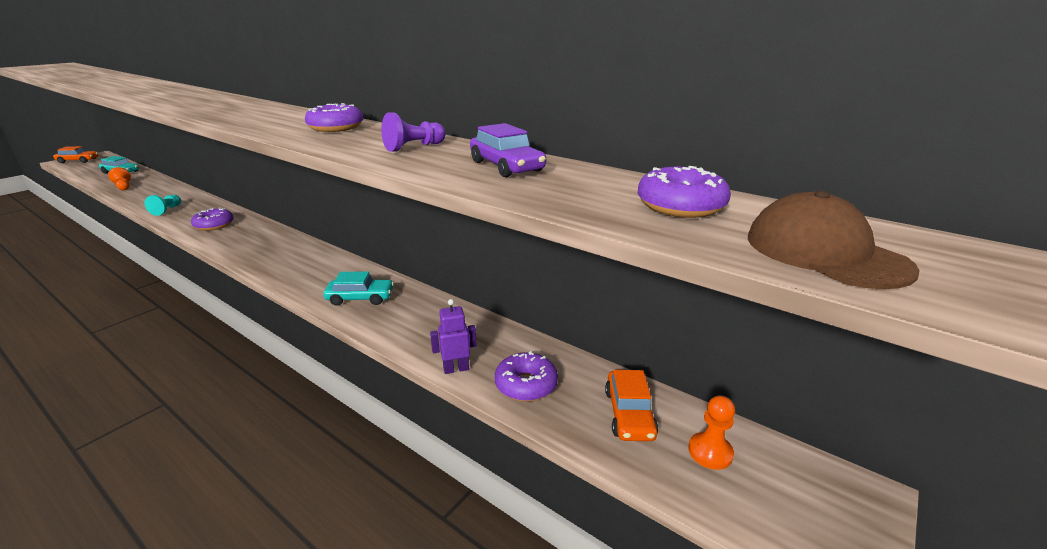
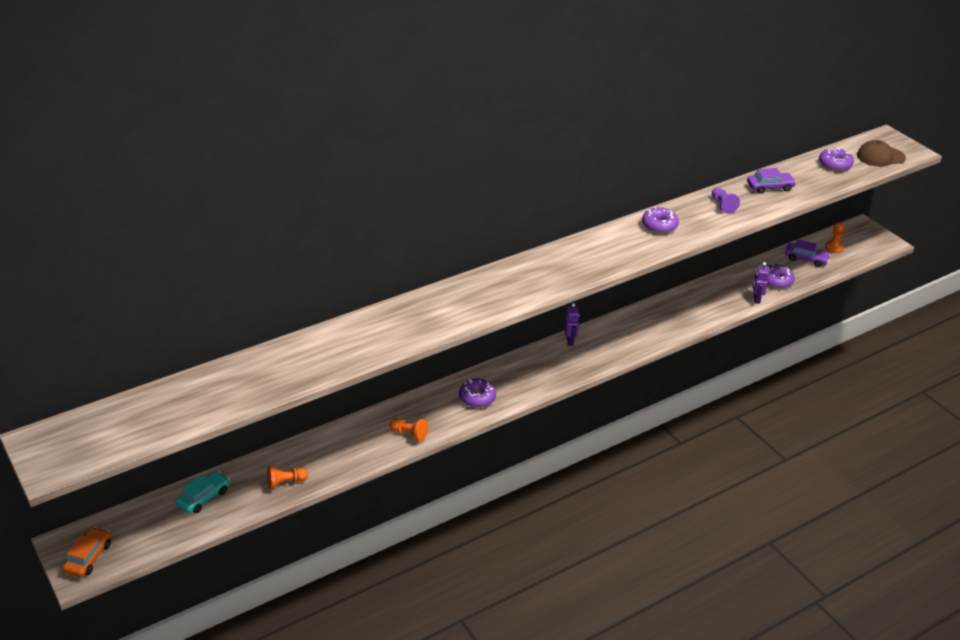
camera: 70 degrees left, 10 degrees up
turquoise pawn [145,195,181,216] -> orange pawn [389,418,428,442]
turquoise car [323,271,394,306] -> none
orange car [605,370,658,441] -> purple car [785,239,831,267]
none -> purple robot [564,303,579,346]

